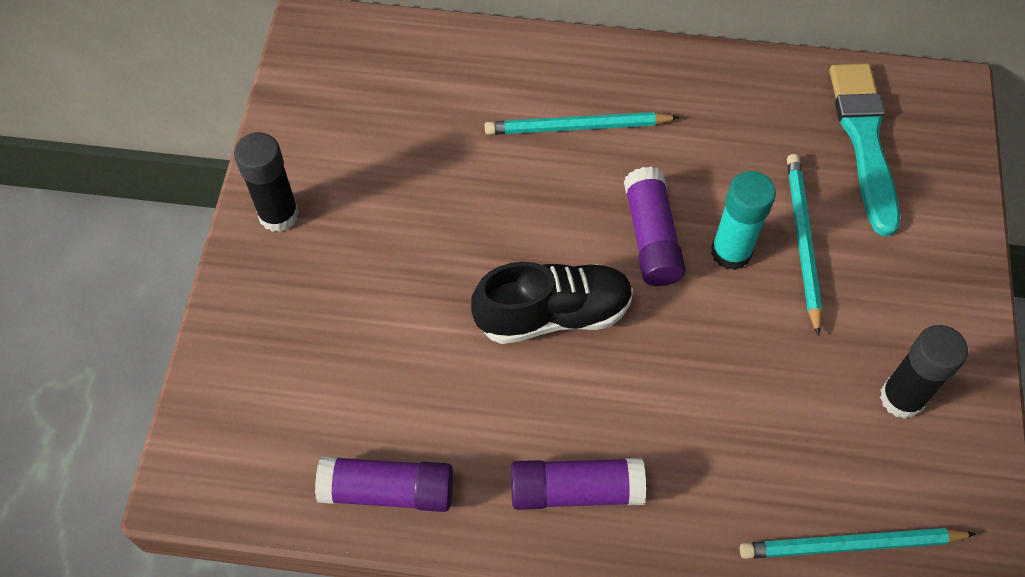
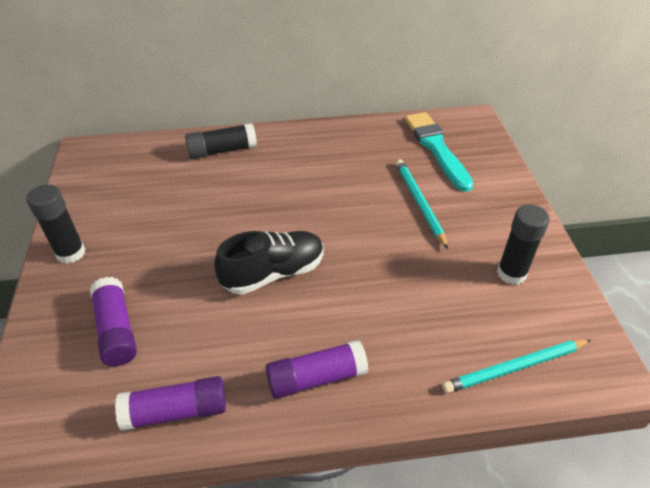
camera: 15 degrees left, 15 degrees down
turquoise pencil [485,112,680,135] -> none
purple glue stick [624,167,686,286] -> purple glue stick moved to [90,277,137,366]
turquoise glue stick [711,171,776,270] -> none
none -> black glue stick [185,123,257,159]

